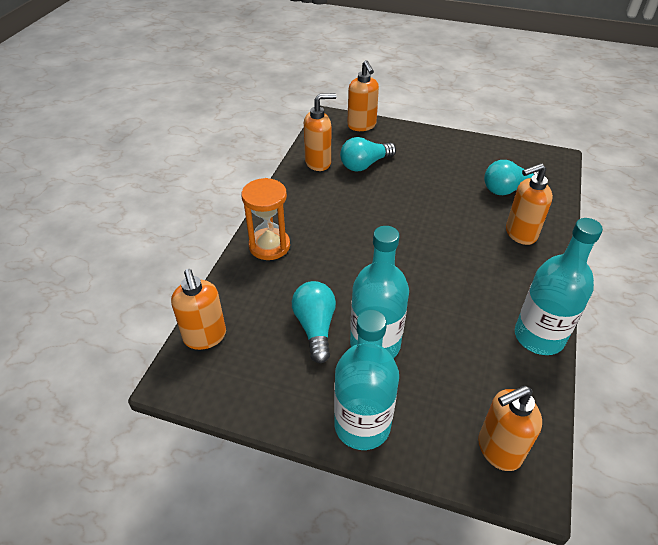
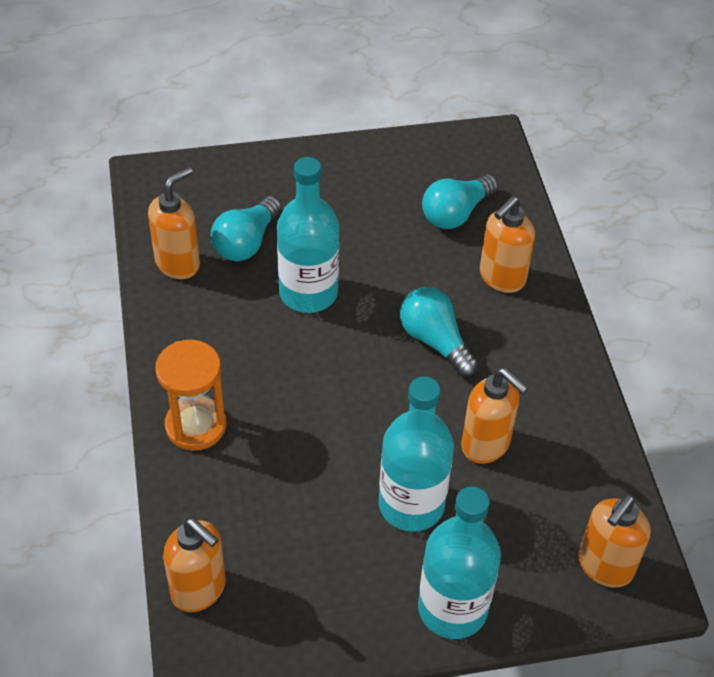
camera: 30 degrees left, 5 degrees up
turquoise light bulb [292,281,336,363] -> turquoise light bulb moved to [400,287,478,377]
orange soap dispenser [347,60,379,131] -> orange soap dispenser moved to [461,368,529,464]
turquoise bottle [515,218,603,355] -> turquoise bottle moved to [277,157,340,313]

